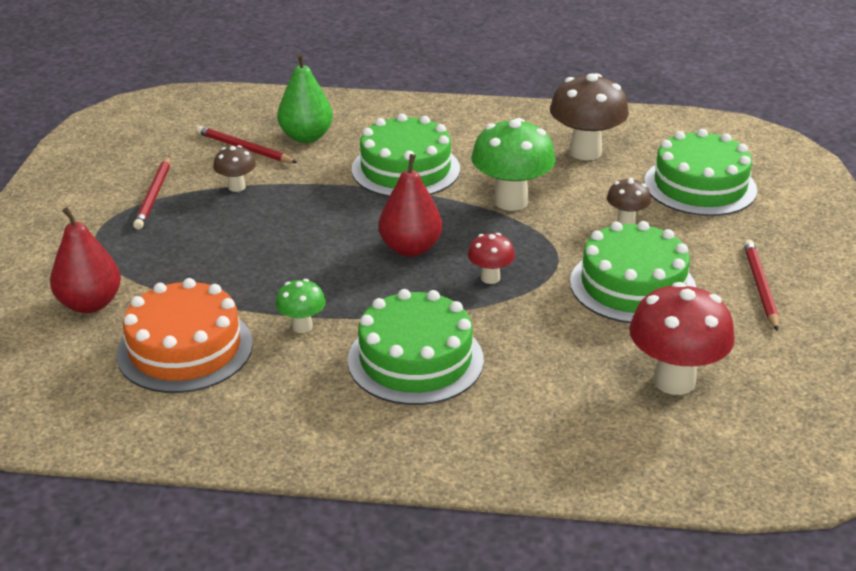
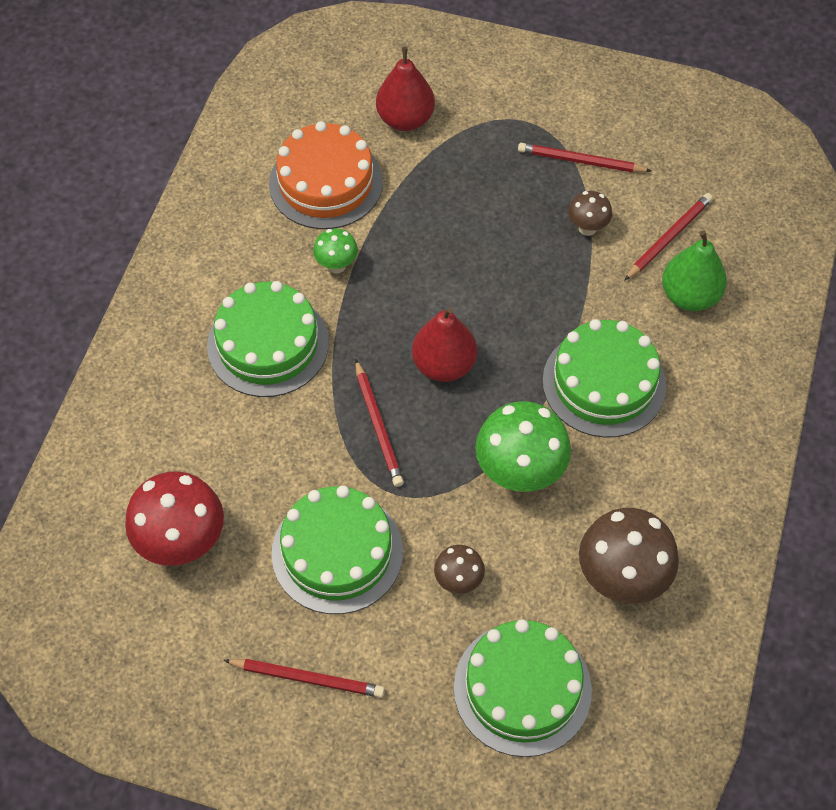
camera: 100 degrees right, 25 degrees up
red mushroom [468,233,515,284] -> red pencil [355,360,404,487]

